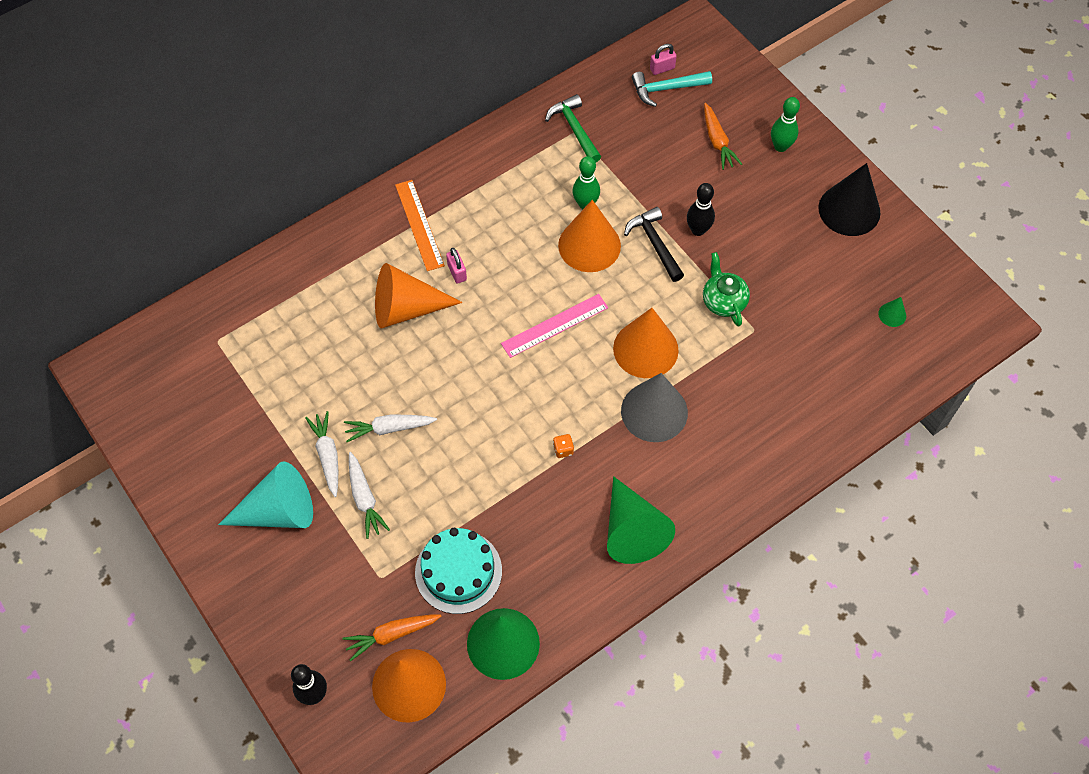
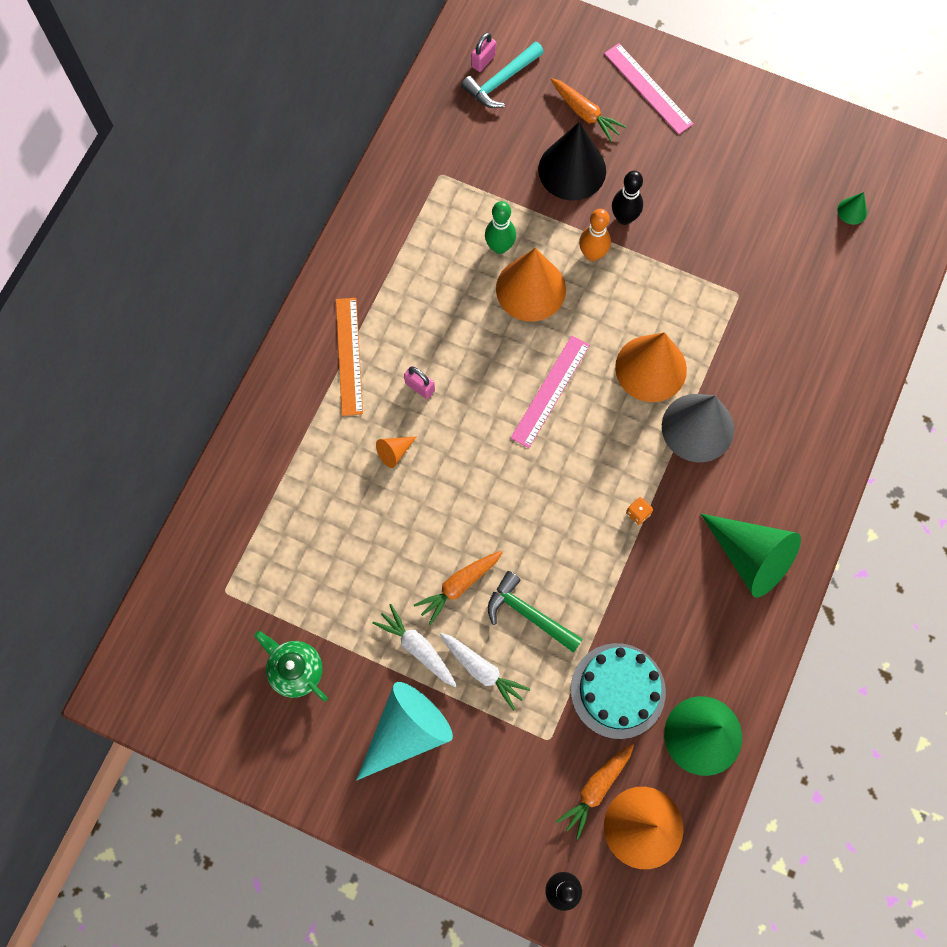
camera: 30 degrees left, 10 degrees up
white carrot [344,415,437,442] -> orange carrot [414,550,503,625]
orange cone [375,263,462,329] -> orange cone [376,436,417,468], size x0.43
orange ruler [395,180,445,271] -> orange ruler turned 45 degrees clockwise [336,298,363,416]
green hammer [545,94,601,162] -> green hammer moved to [488,571,583,653]
black hammer [624,207,684,282] -> orange bowling pin [579,209,611,261]
green teapot [703,252,750,327] -> green teapot moved to [255,631,328,701]
green bowling pin [771,97,800,152] -> pink ruler [604,43,694,134]
black cone [818,163,880,236] -> black cone moved to [538,122,606,201]

